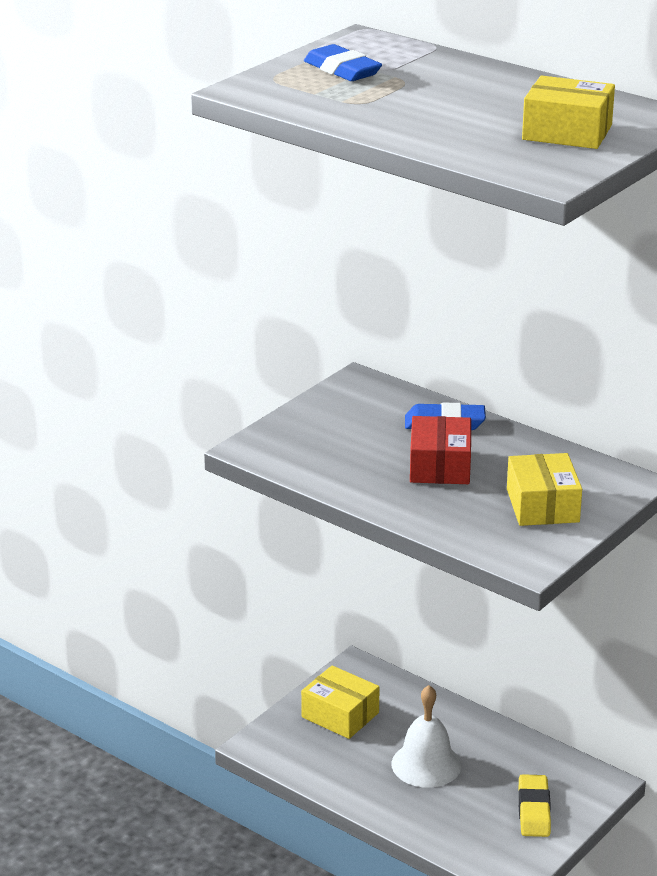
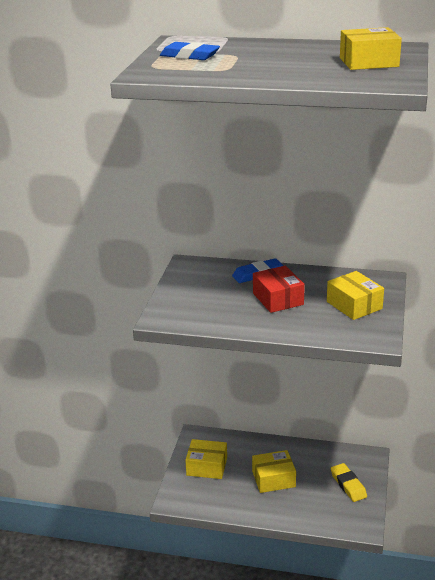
camera: 25 degrees left, 0 degrees up
white bell [392,685,461,788] -> yellow box [252,450,296,493]

